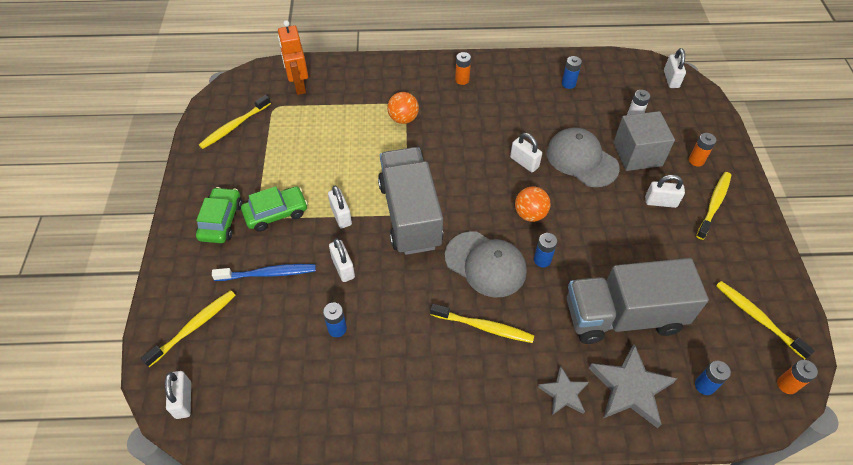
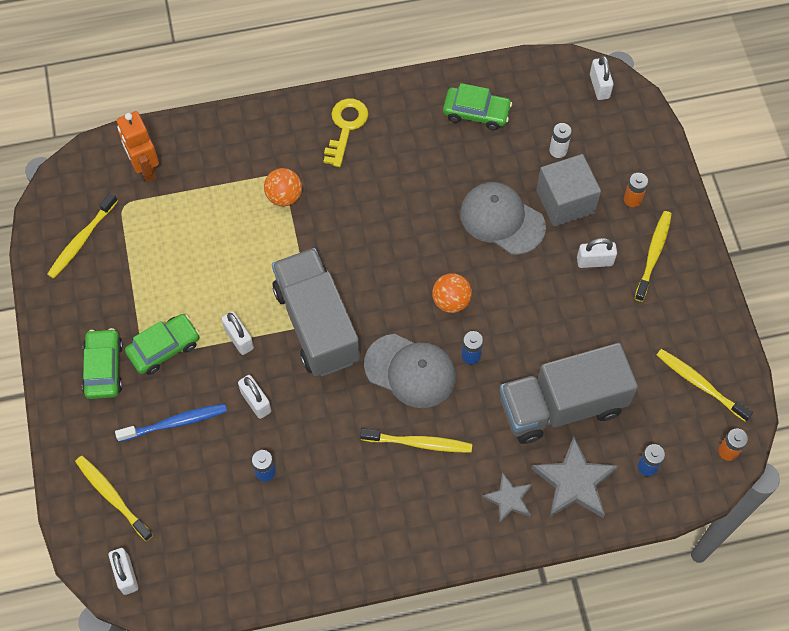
camera: 10 degrees left, 10 degrees up
yellow toothbrush [141,290,236,367] -> yellow toothbrush turned 75 degrees counterclockwise [75,456,153,541]
orange battery [455,52,471,85] -> yellow key [324,98,368,167]
white padlock [510,133,542,172] -> none
blue battery [562,56,582,89] -> green car [443,83,512,130]

